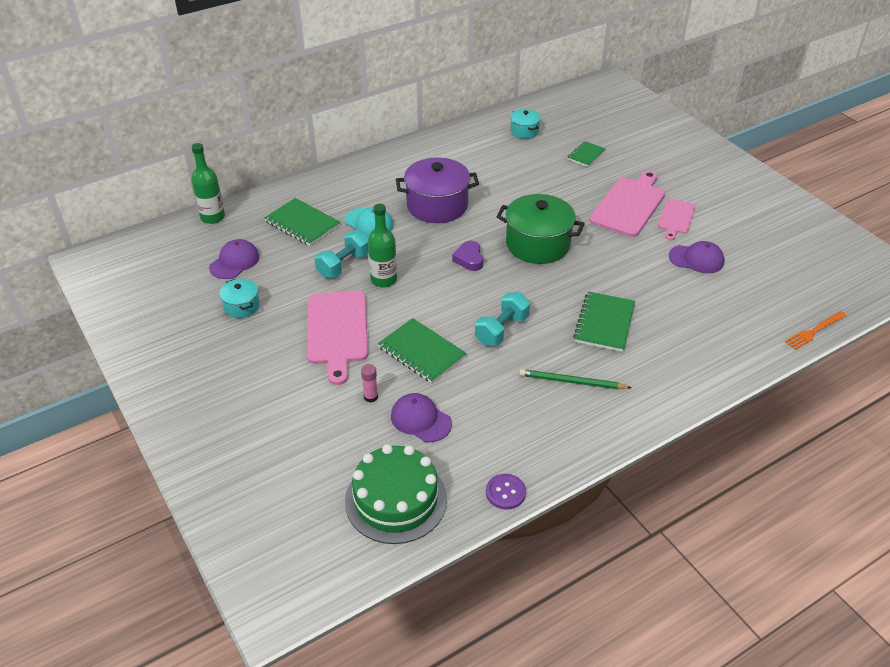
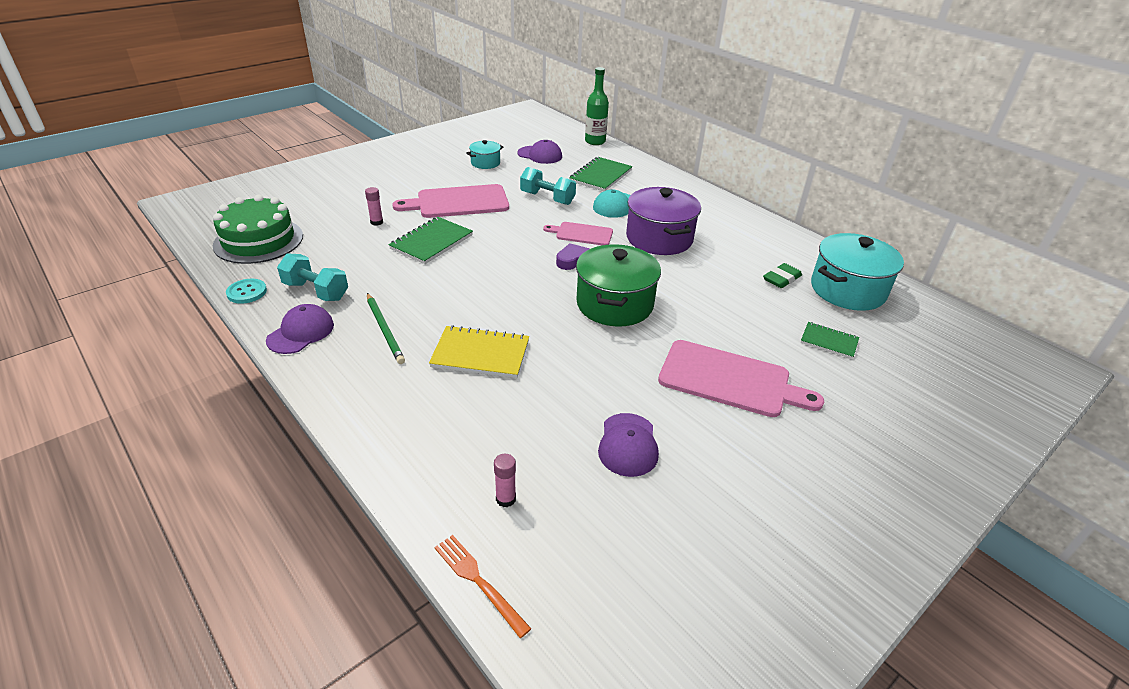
camera: 80 degrees right, 5 degrees down
green bottle [368,204,397,287] -> none
purple cap [391,393,452,442] -> purple cap moved to [266,304,334,354]
turquoise dumbbell [475,292,530,346] -> turquoise dumbbell moved to [277,253,348,301]
purple button [486,474,526,510] -> turquoise button [226,279,267,304]
turquoise pot [510,109,541,139] -> turquoise pot [811,233,904,311], size x1.94
green pencil [519,369,632,389] -> green pencil turned 150 degrees clockwise [367,293,405,364]
green notebook [573,291,635,352] -> yellow notebook [429,325,529,378]
pink cutting board [658,199,695,240] -> pink cutting board moved to [543,222,613,245]
none -> pink glue stick [494,454,516,507]
none -> green eraser [763,263,802,288]

